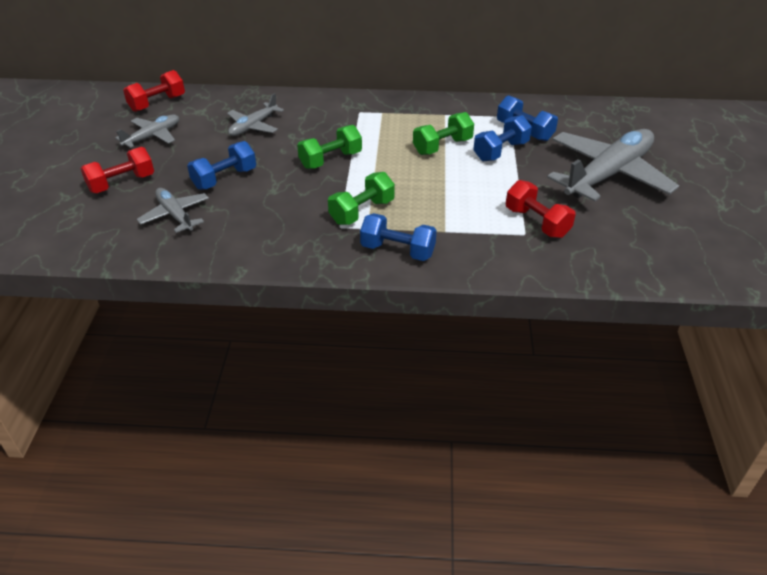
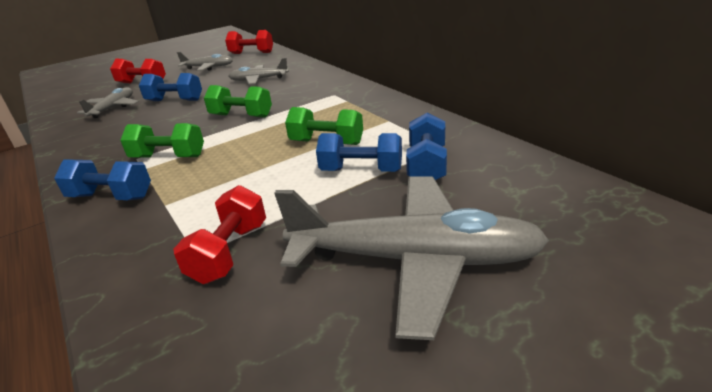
camera: 55 degrees right, 10 degrees down
blue dumbbell [360,213,437,261] -> blue dumbbell turned 60 degrees counterclockwise [54,159,151,200]

